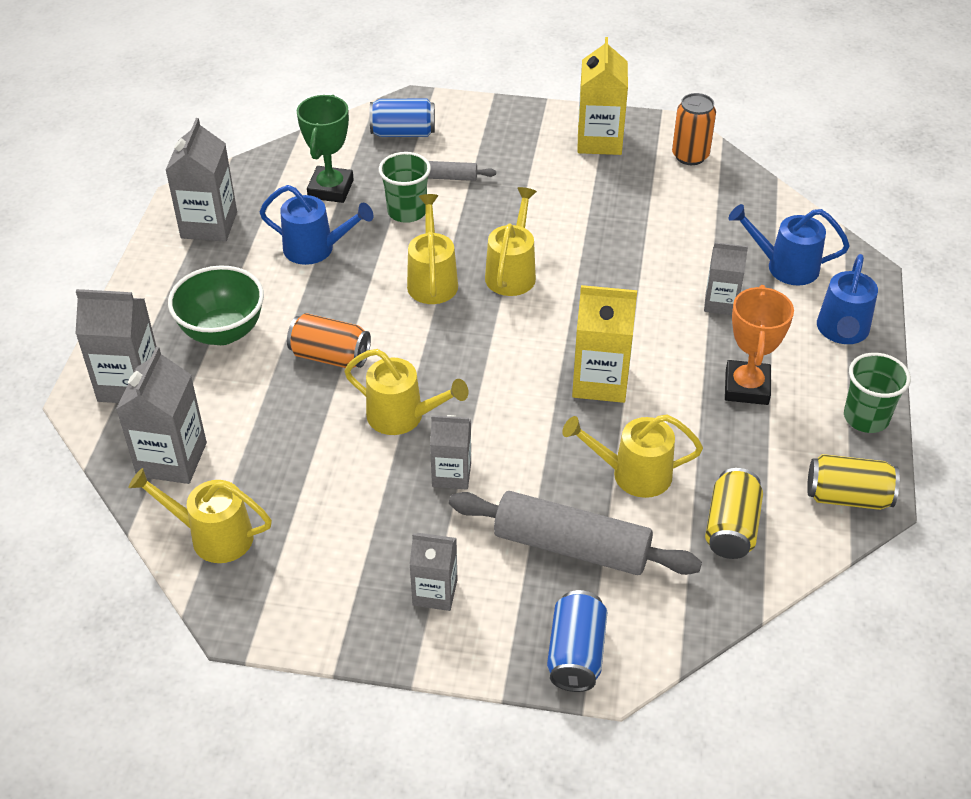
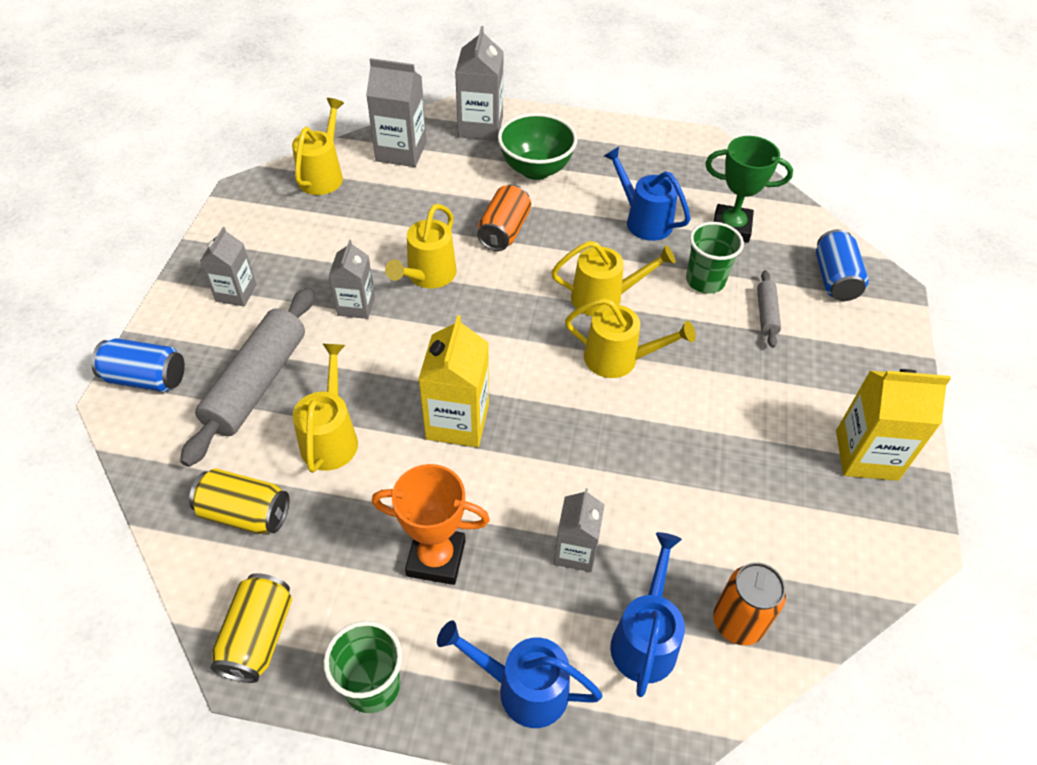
camera: 90 degrees right, 5 degrees up
grey carton [166,118,237,242] -> none
blue watering can [259,185,373,265] -> blue watering can turned 120 degrees clockwise [604,147,691,241]
orange can [672,93,716,165] -> orange can moved to [713,562,786,645]

